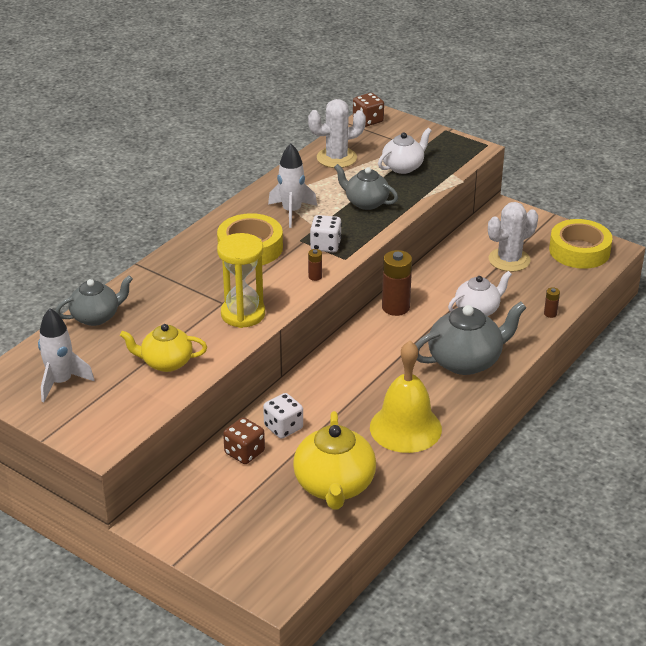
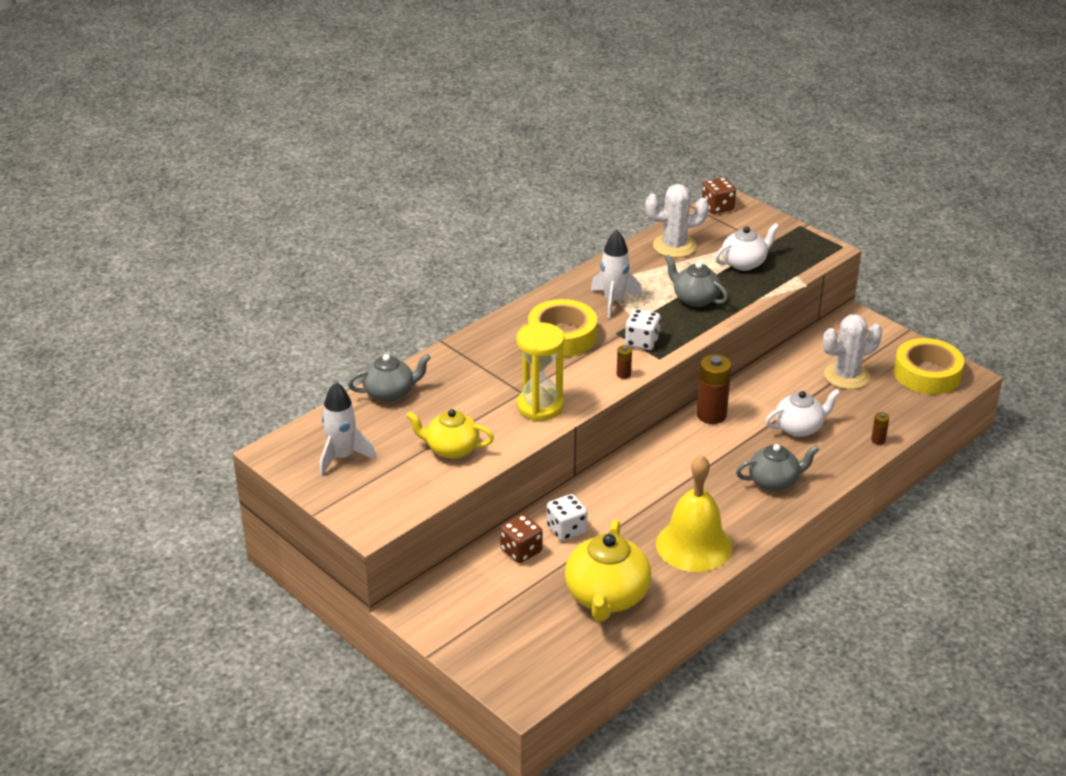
camera: 10 degrees right, 0 degrees up
grey teapot [415,302,527,375] -> grey teapot [736,444,819,491], size x0.64

